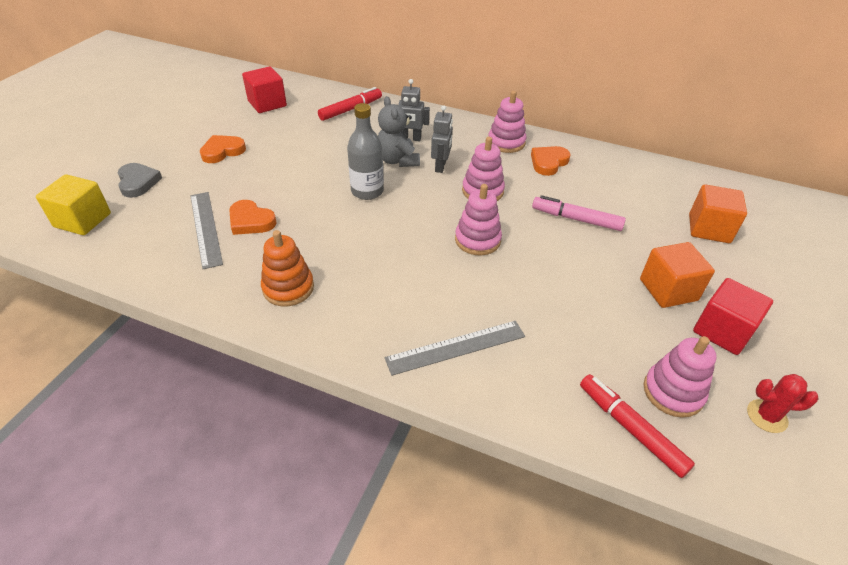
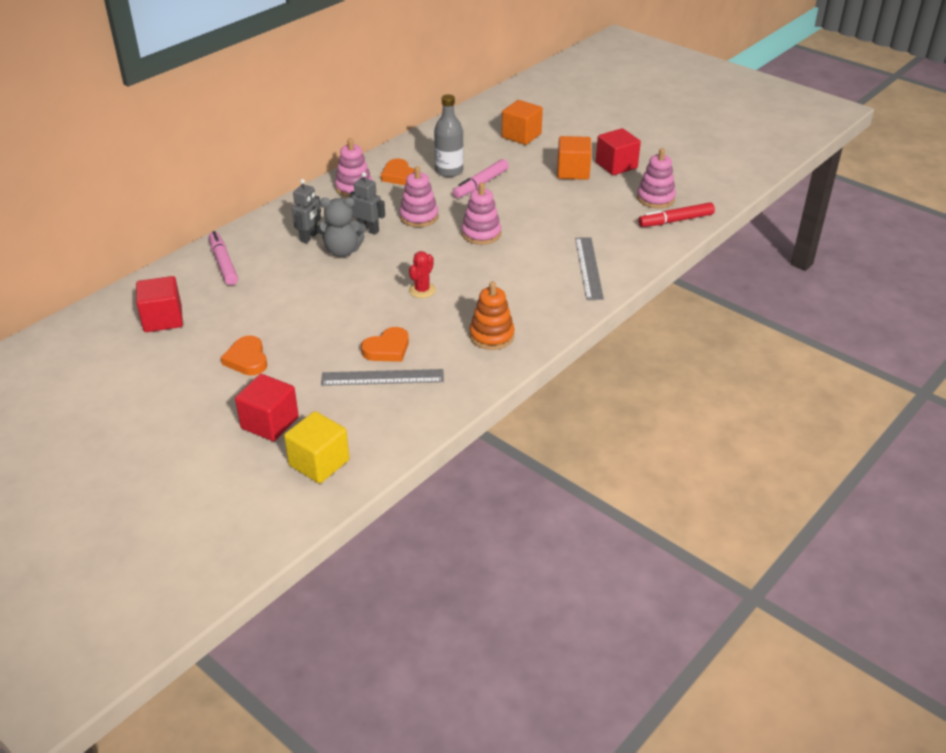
camera: 70 degrees left, 5 degrees down
grey heart [117,163,162,198] -> red cube [235,374,299,441]
red marker [318,87,382,121] -> pink marker [209,231,238,285]
grey bottle [347,103,384,200] -> grey bottle moved to [434,94,464,177]
red cactus [747,374,819,433] -> red cactus moved to [409,251,436,298]

